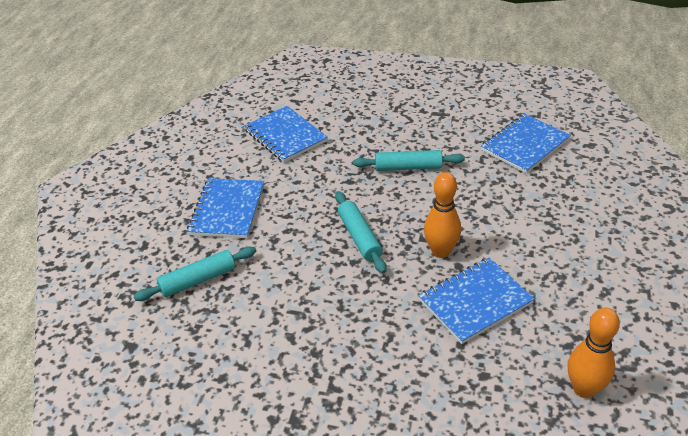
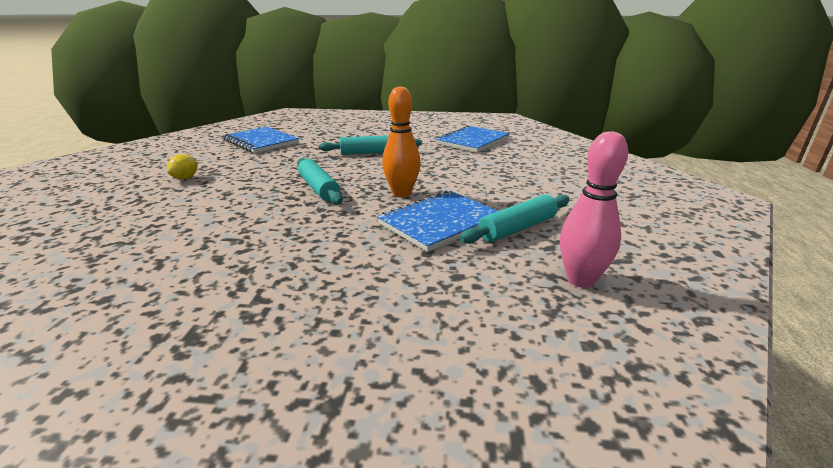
camera: 10 degrees left, 15 degrees down
turquoise rolling pin [134,247,256,301] -> turquoise rolling pin moved to [459,195,570,244]
blue notebook [187,178,264,238] -> yellow lemon [167,154,197,179]
orange bowling pin [568,308,620,398] -> pink bowling pin [560,131,628,288]

